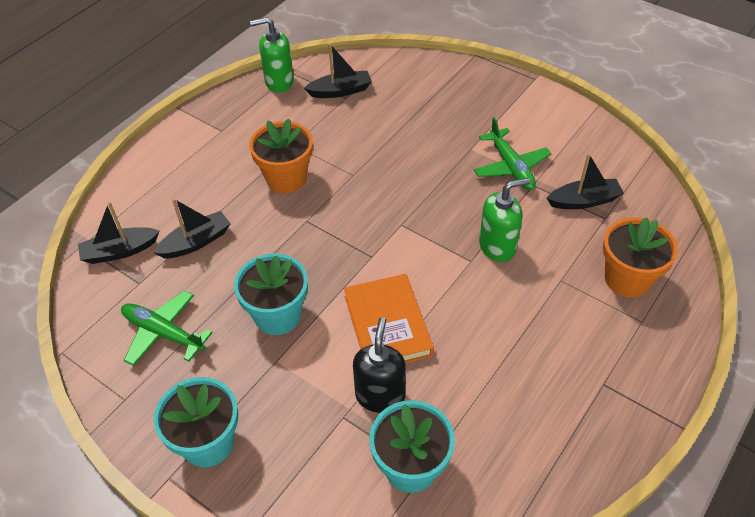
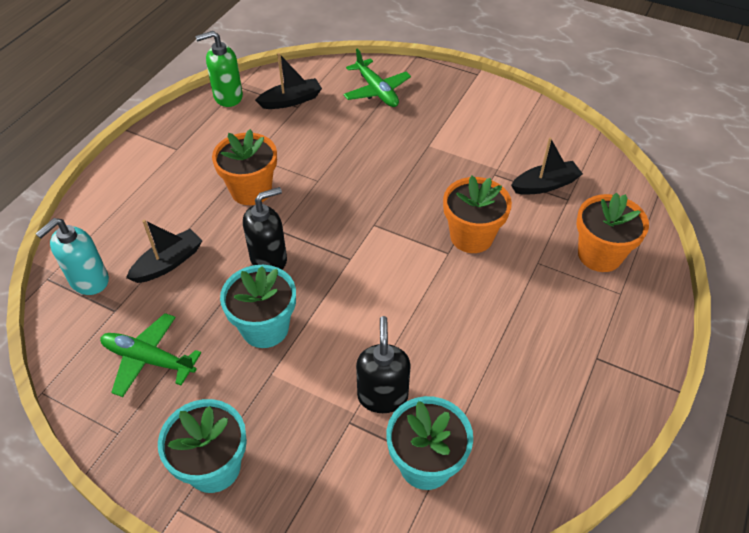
camera: 10 degrees left, 0 degrees up
black boat [78,202,159,264] -> turquoise soap dispenser [36,218,109,295]
orange book [344,274,434,363] -> none
green plane [474,117,551,190] -> green plane moved to [343,48,411,107]
green soap dispenser [479,178,530,262] -> orange flower pot [443,176,512,253]
none -> black soap dispenser [243,187,287,270]

